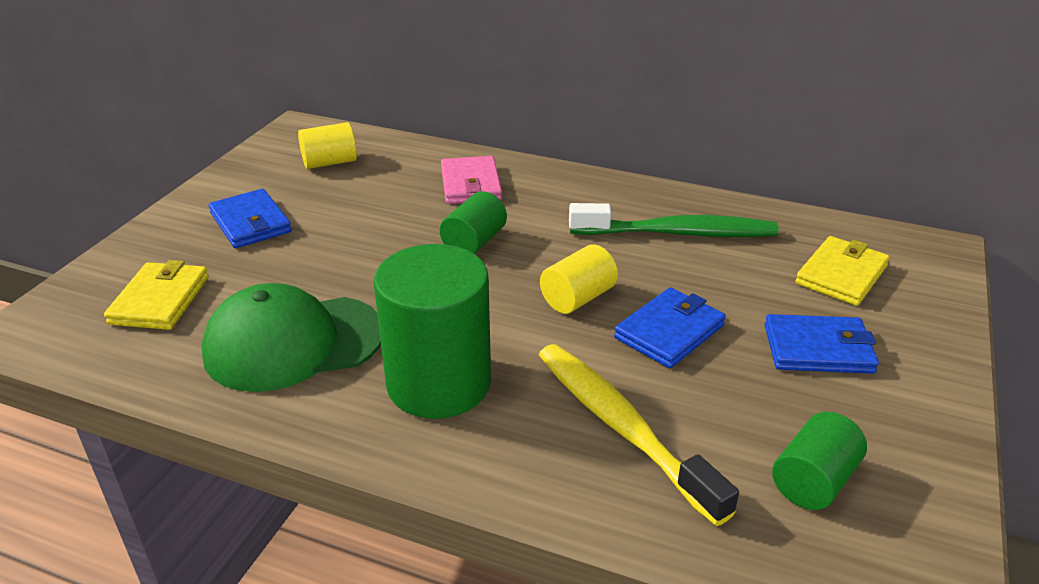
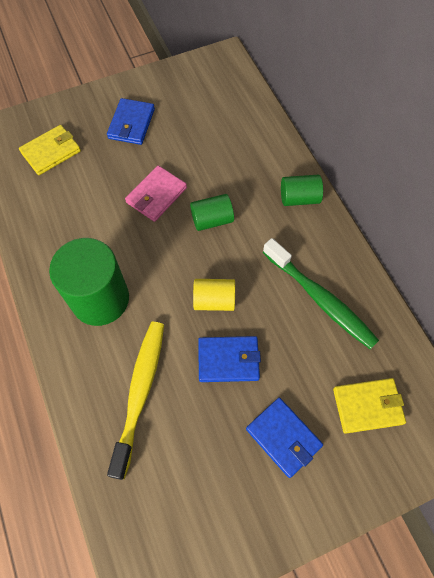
camera: 45 degrees right, 30 degrees up
green cap [201,283,381,392] -> none
yellow cylinder [298,122,357,169] -> none
pink wallet [441,156,502,204] -> pink wallet moved to [125,165,187,222]
green cylinder [772,412,867,510] -> green cylinder moved to [281,175,323,206]

